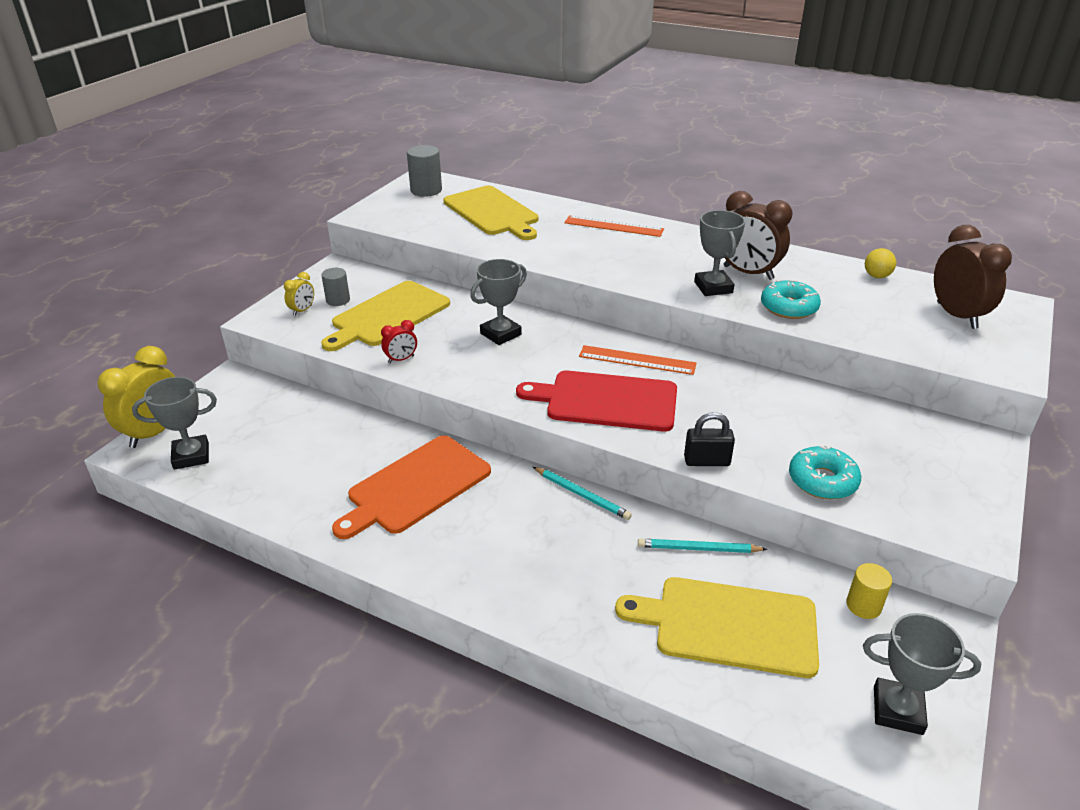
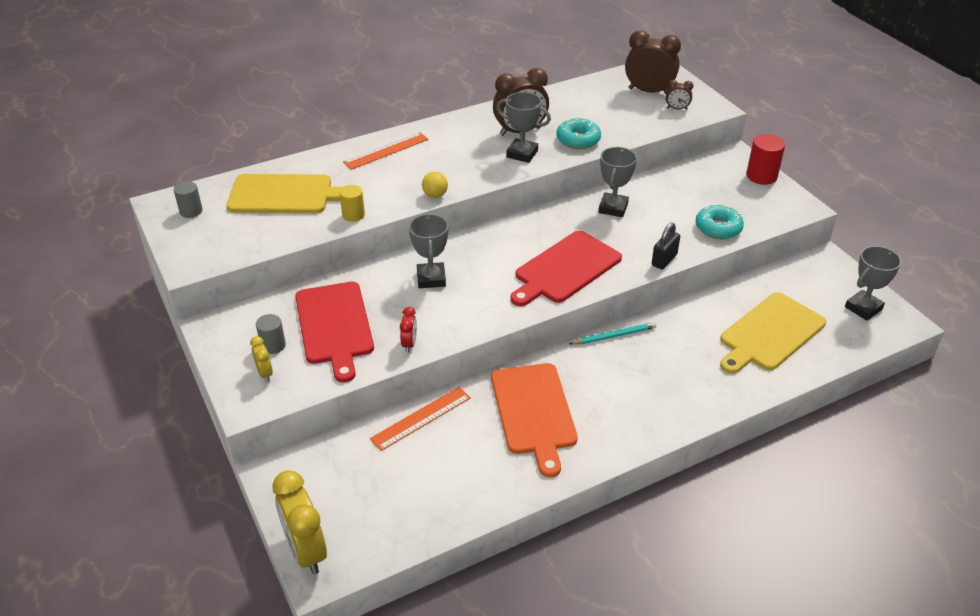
camera: 55 degrees left, 5 degrees up
grey trophy [132,377,217,470] -> grey trophy moved to [599,147,637,217]
yellow cutting board [321,281,450,351] -> red cutting board [295,282,374,383]
grey cylinder [407,145,442,197] -> grey cylinder [174,181,203,218], size x0.66
orange ruler [579,345,697,375] -> orange ruler moved to [370,387,471,451]
turquoise pencil [638,539,768,553] -> none
yellow cylinder [846,563,892,619] -> yellow cylinder moved to [339,185,365,222]
yellow ball [865,248,896,278] -> yellow ball moved to [422,172,448,198]
none -> brown clock [666,80,693,110]
none -> red cylinder [746,134,785,185]

